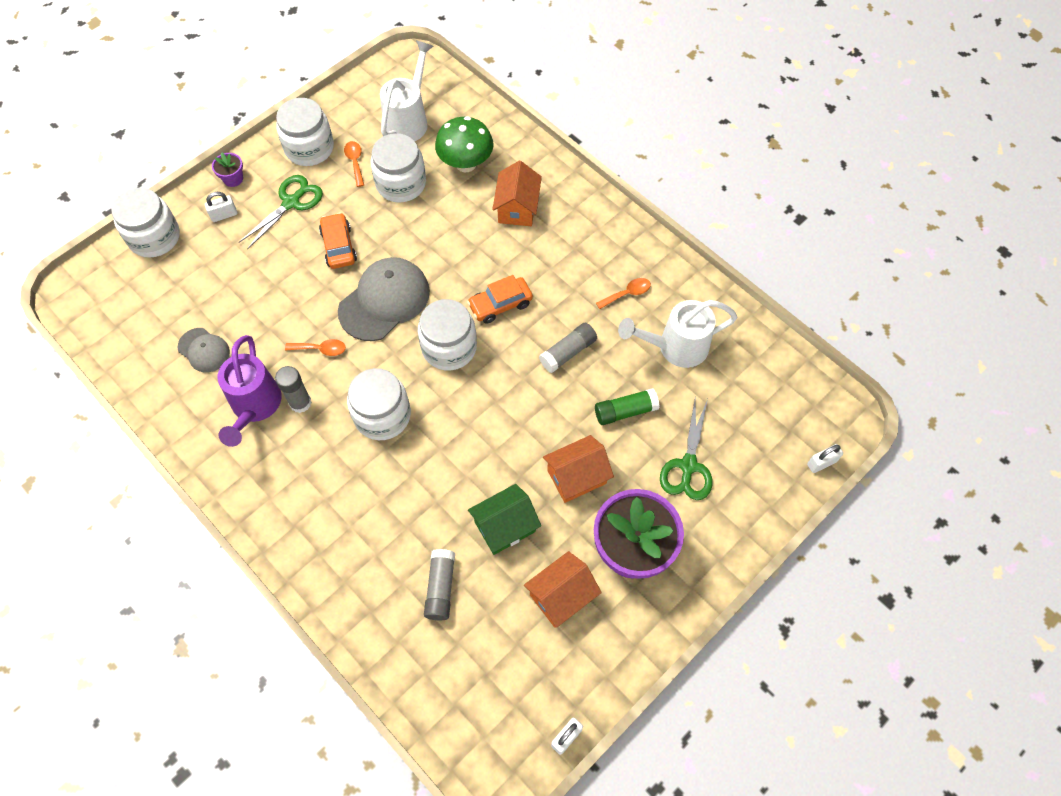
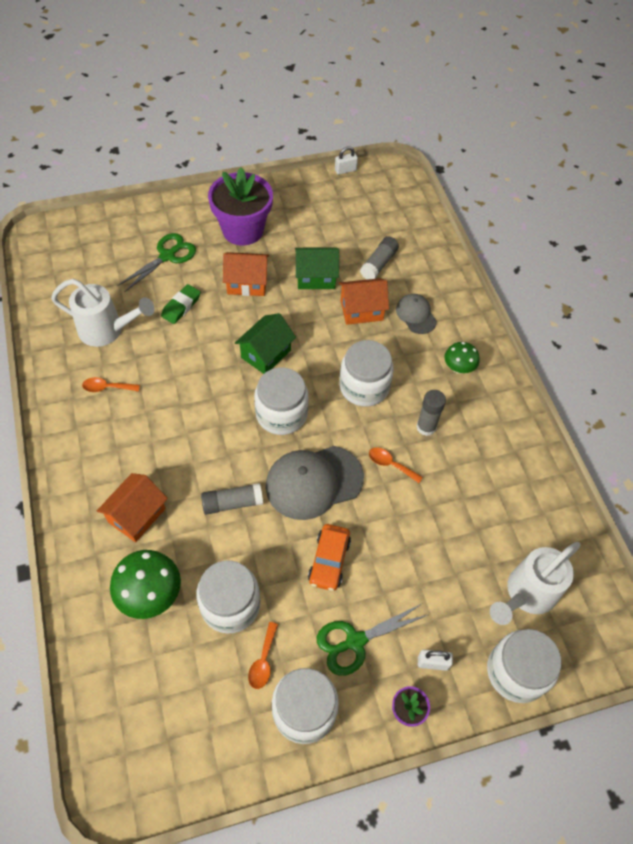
camera: 155 degrees left, 5 degrees down
grey cap [177,328,230,372] -> grey cap moved to [396,294,437,334]
purple watering can [218,335,282,447] -> none
white watering can [380,40,433,141] -> white watering can moved to [490,542,580,625]
orange car [467,275,533,324] -> none
orange house [524,551,602,628] -> orange house moved to [339,278,389,325]
grey glue stick [539,323,597,373] -> grey glue stick moved to [201,483,263,515]
green glue stick [595,388,659,425] -> green eraser [161,284,201,324]
white padlock [807,444,843,473] -> none
none -> green house [235,313,296,374]
none -> green mushroom [444,342,480,374]

